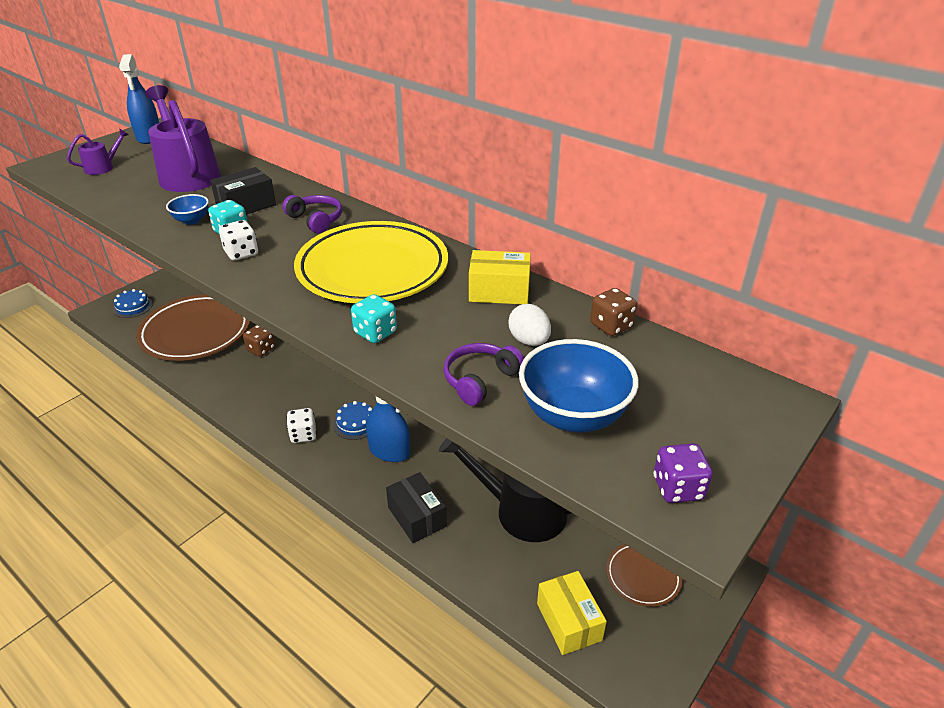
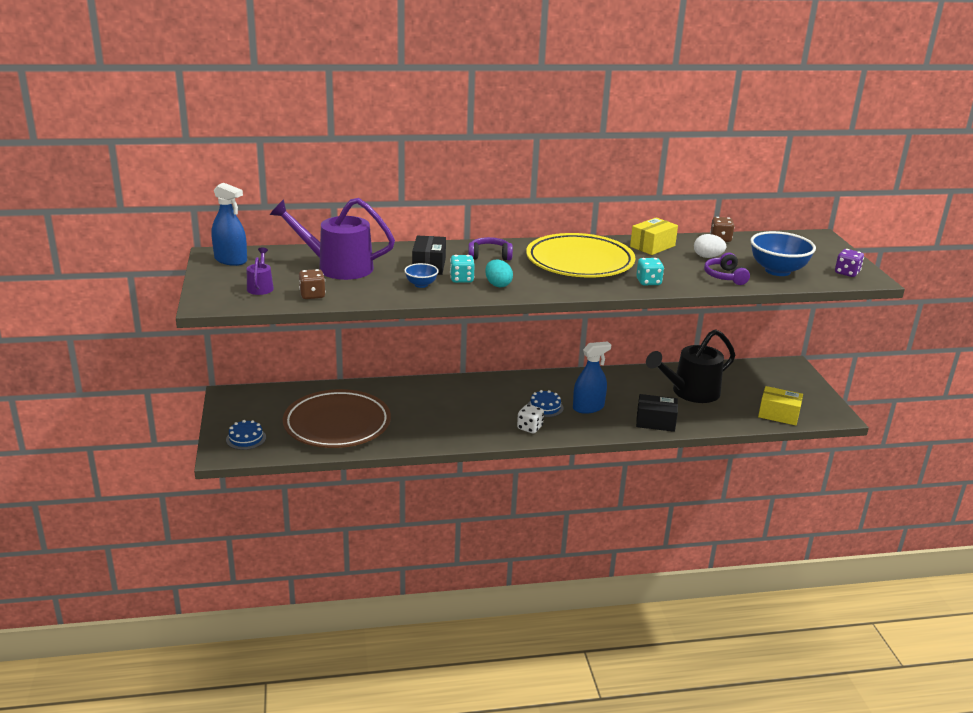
camera: 50 degrees left, 10 degrees down
white dice [219,220,258,261] -> turquoise egg [485,260,513,287]
brown dice [243,325,275,356] -> brown dice moved to [299,269,326,299]
brown plate [606,544,682,607] -> none

